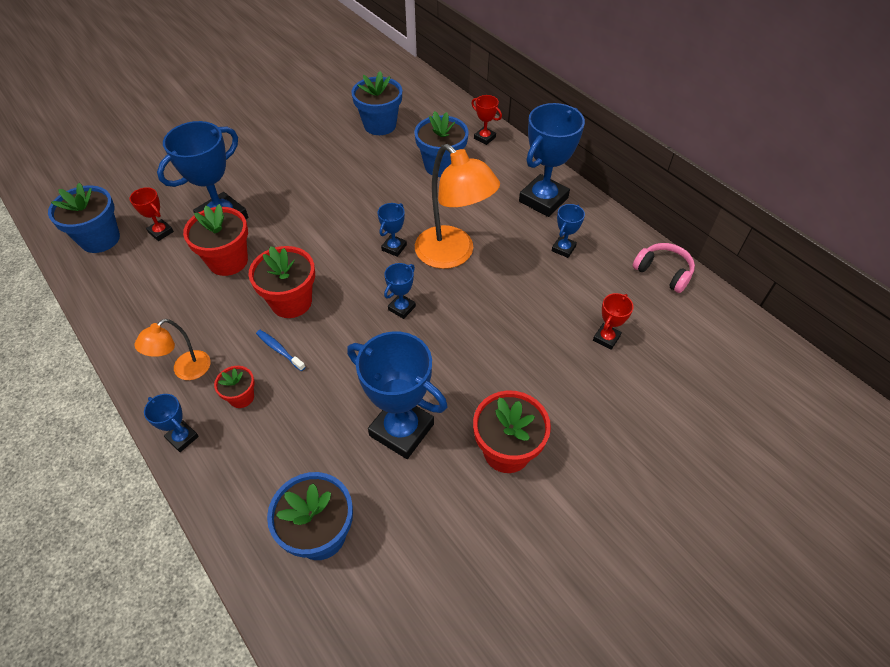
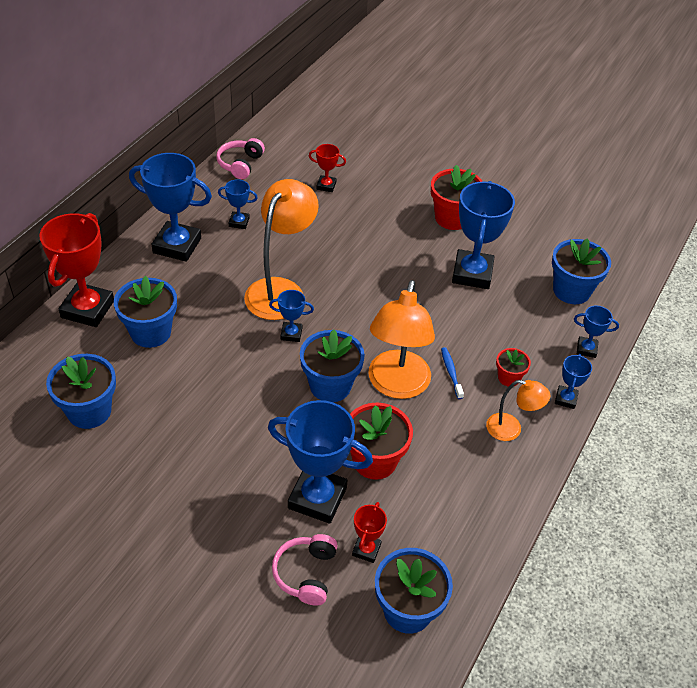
camera: 115 degrees left, 5 degrees down
red flower pot [248,246,315,318] -> orange lamp [368,280,435,399]
blue toothbrush [256,330,305,371] -> blue toothbrush turned 150 degrees clockwise [441,347,464,399]
blue trophy [384,263,416,319] -> blue trophy moved to [574,305,619,358]
red trophy [471,95,502,145] -> red trophy [39,213,114,327], size x2.07
none -> pink headphones [272,534,338,606]
none -> blue flower pot [300,329,365,402]

